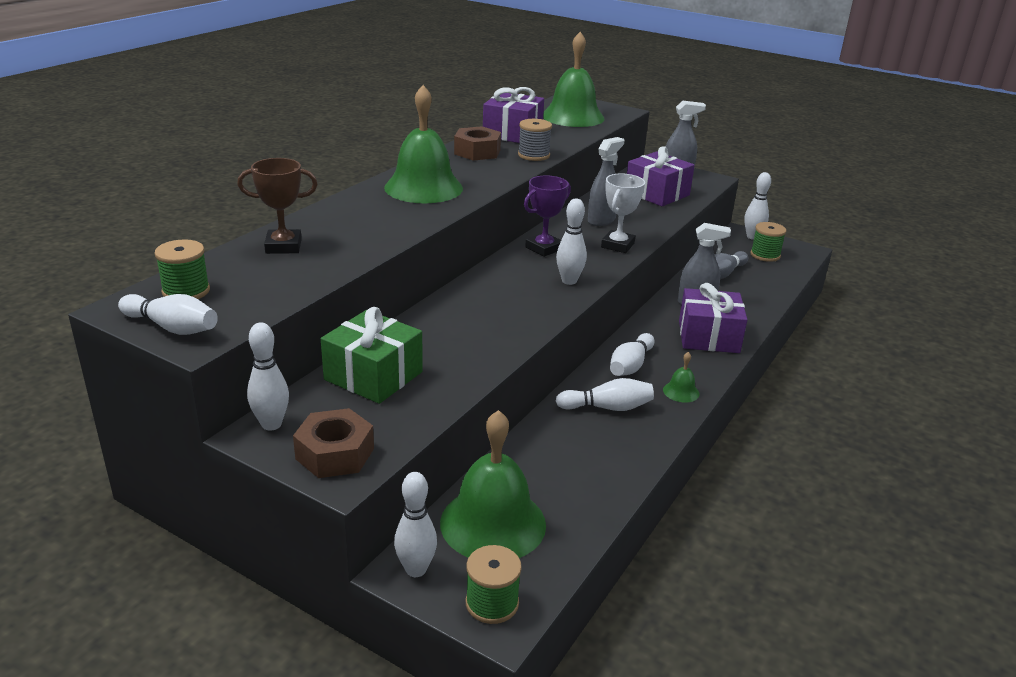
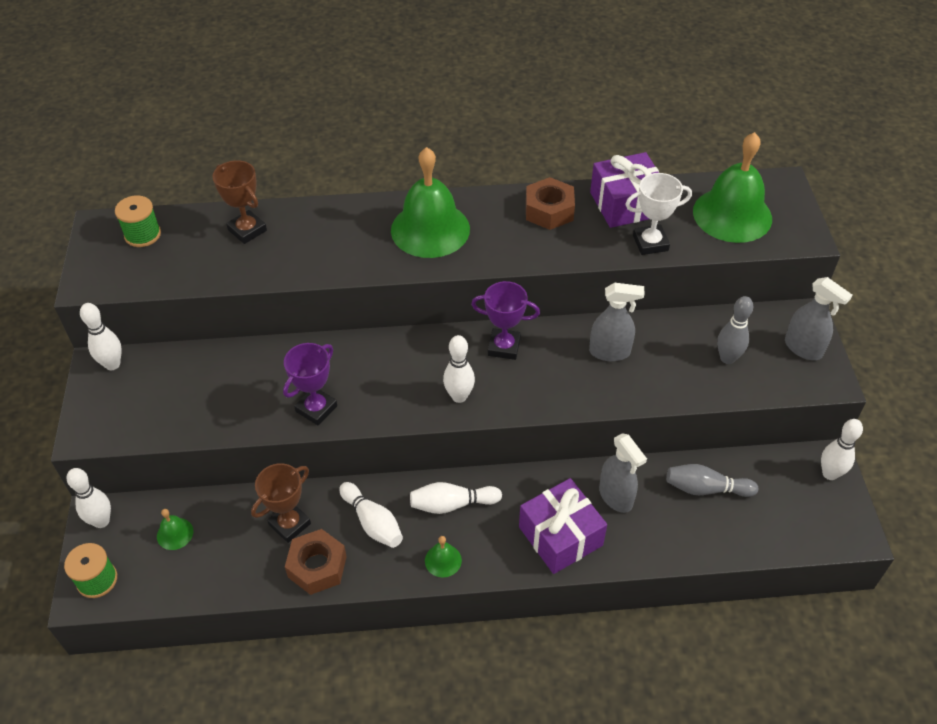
camera: 55 degrees right, 20 degrees up
white bowling pin [118,294,218,335] -> none
brown nut [293,408,374,478] -> brown nut moved to [285,529,347,595]
green gift [321,307,423,404] -> none
green bell [440,410,546,558] -> green bell [157,509,193,550], size x0.42
grey spool [518,119,552,161] -> none
white trophy [601,174,645,253] -> white trophy moved to [625,173,692,255]
purple gift [627,146,695,206] -> grey bowling pin [717,296,753,364]
green spool [750,222,786,262] -> none
none -> brown trophy [251,463,311,543]
none -> purple trophy [283,343,337,425]

